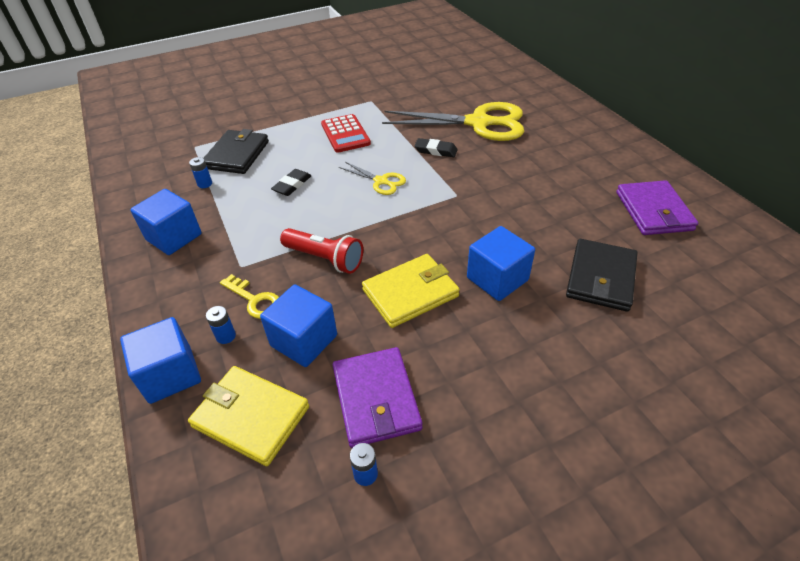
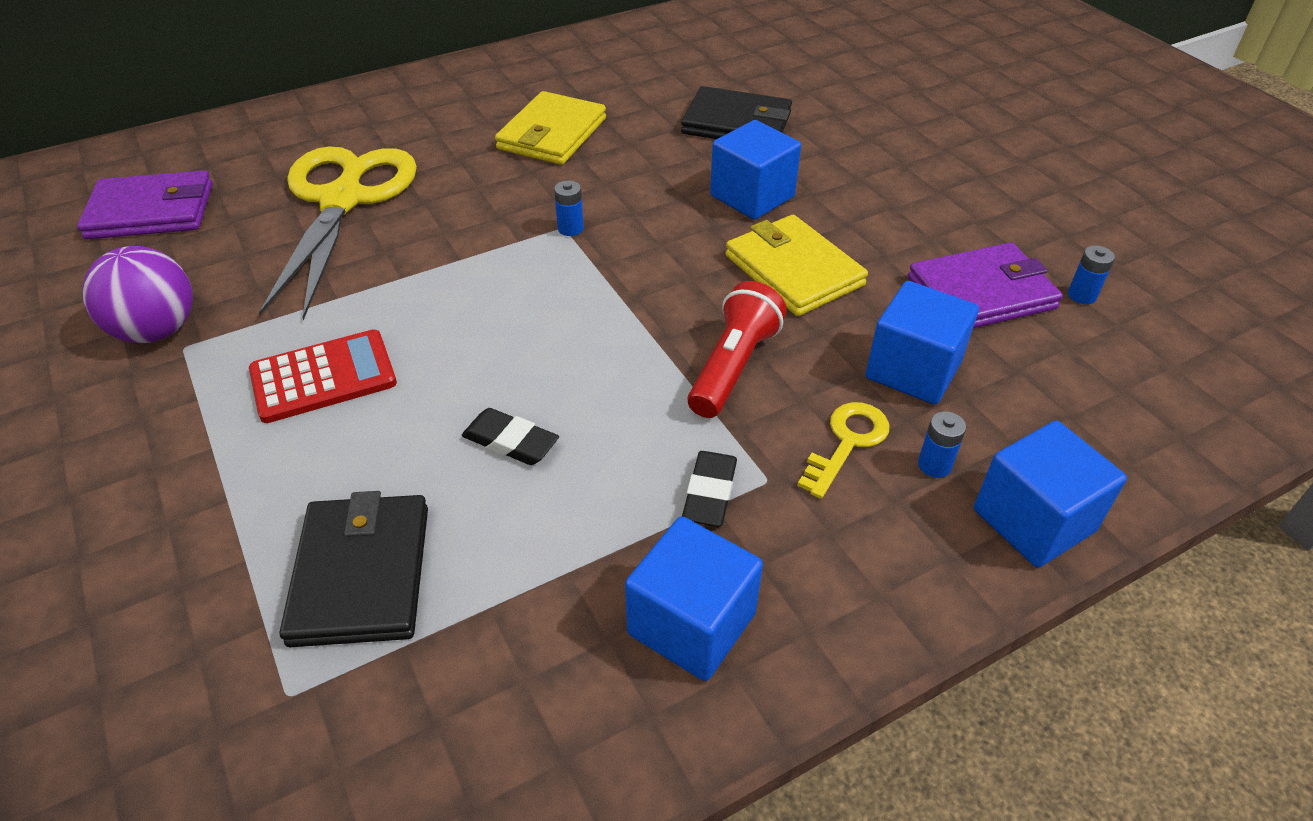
camera: 95 degrees left, 0 degrees up
yellow wallet [188,366,309,466] -> yellow wallet moved to [495,91,606,165]
blue battery [189,157,212,188] -> blue battery moved to [554,180,584,236]
black wallet [204,129,269,174] -> black wallet turned 75 degrees clockwise [280,491,428,647]
yellow scissors [339,162,406,195] -> none
black eraser [414,138,458,157] -> black eraser moved to [682,451,737,527]
purple wallet [616,180,698,235] -> purple wallet moved to [77,171,212,239]
none -> purple ball [83,246,193,343]

